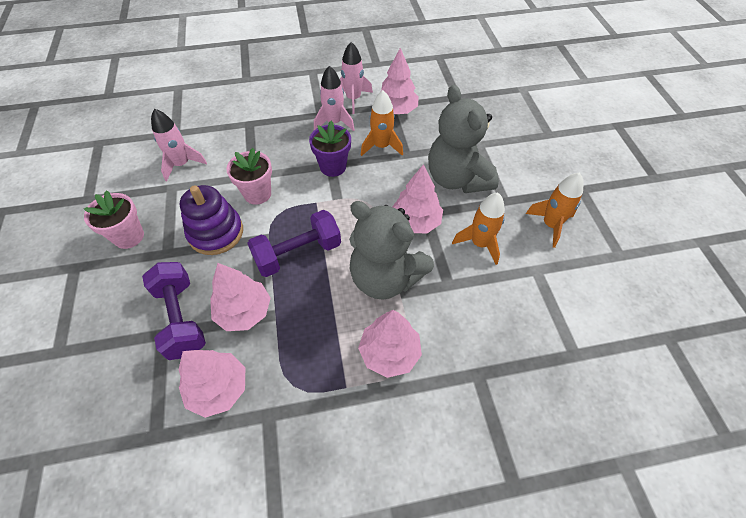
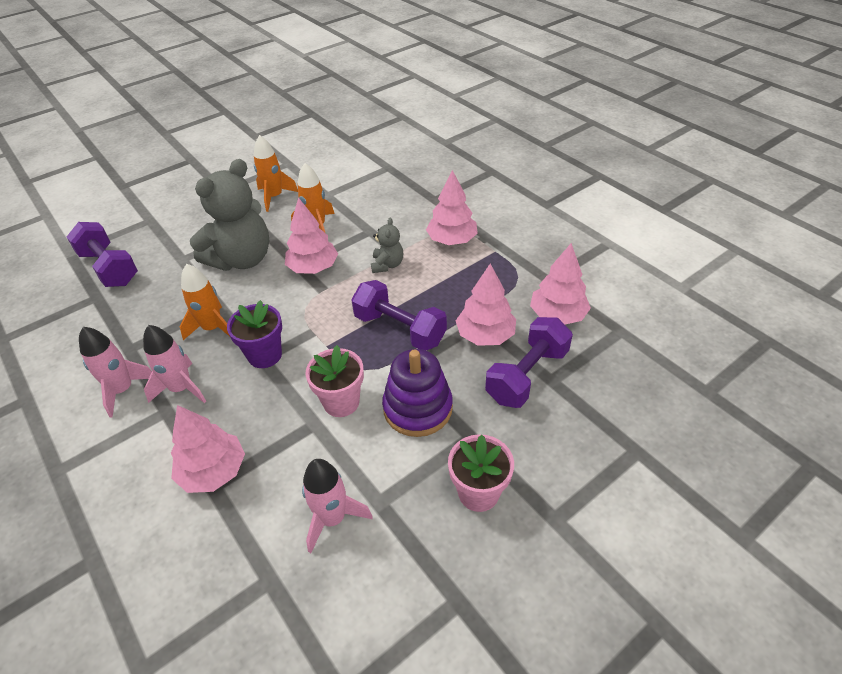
camera: 115 degrees left, 10 degrees down
grey teddy bear [349,201,434,300] -> grey teddy bear [371,218,403,273], size x0.47
pink tree [382,48,419,114] -> pink tree moved to [171,405,245,493]
none -> purple dumbbell [67,222,138,287]

